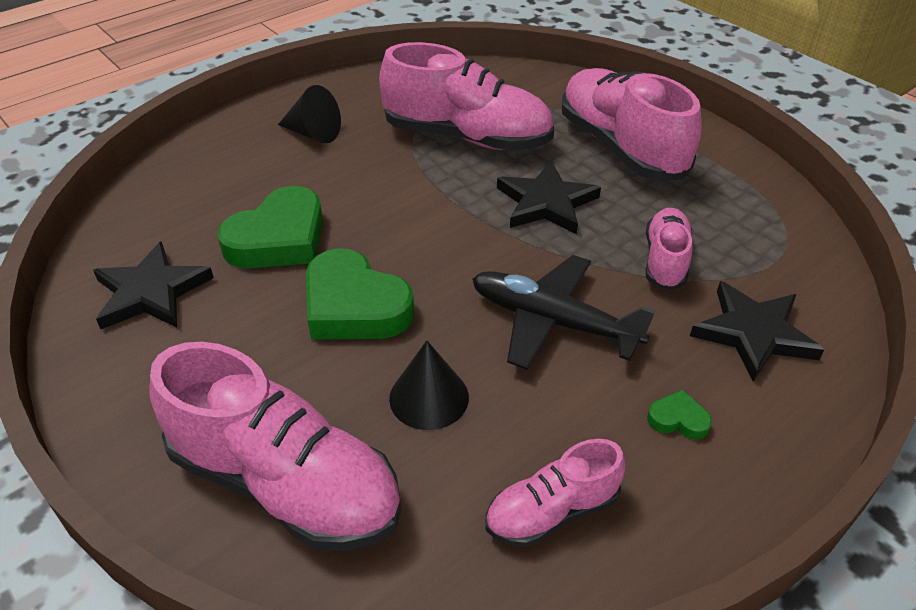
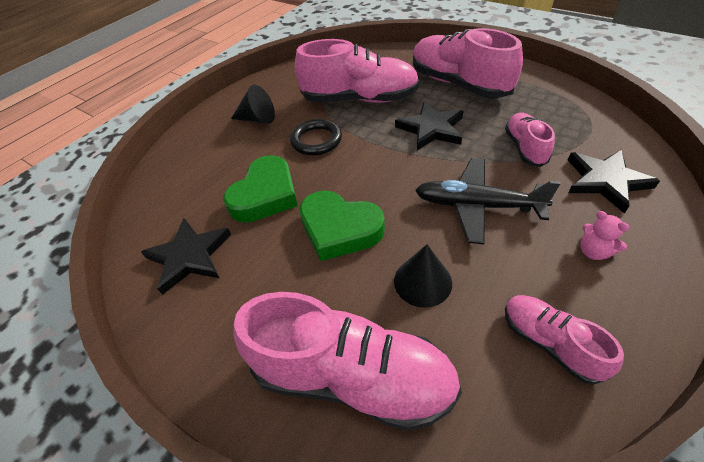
camera: 10 degrees left, 5 degrees up
pink shoe [485,439,625,547] -> pink shoe turned 90 degrees clockwise [505,295,624,385]
green heart [647,390,712,439] -> pink teddy bear [580,211,629,260]
none -> black ring [290,119,342,155]

